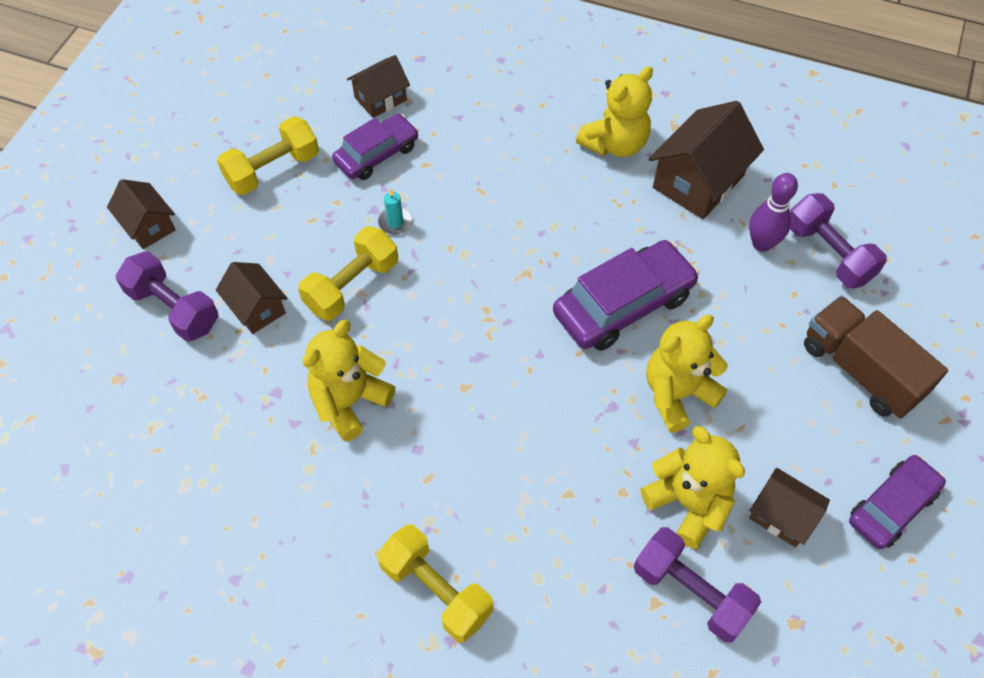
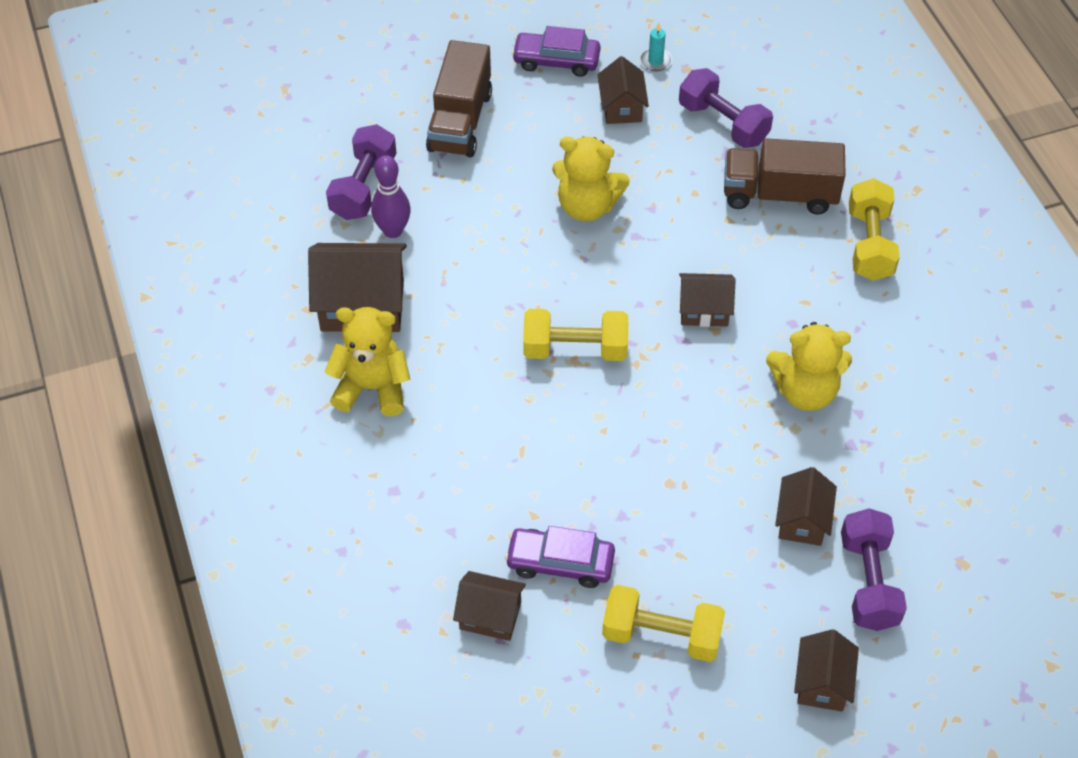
camera: 130 degrees left, 5 degrees down
yellow dumbbell [298,226,398,321] -> yellow dumbbell moved to [523,309,628,361]
turquoise candle [378,188,413,235] -> turquoise candle moved to [640,23,672,71]
purple car [553,240,699,351] -> none
purple dumbbell [634,527,761,642] -> purple dumbbell turned 45 degrees counterclockwise [679,68,773,148]
yellow teddy bear [641,426,745,549] -> none
none -> brown house [679,273,736,327]
none -> brown truck [724,138,846,215]

